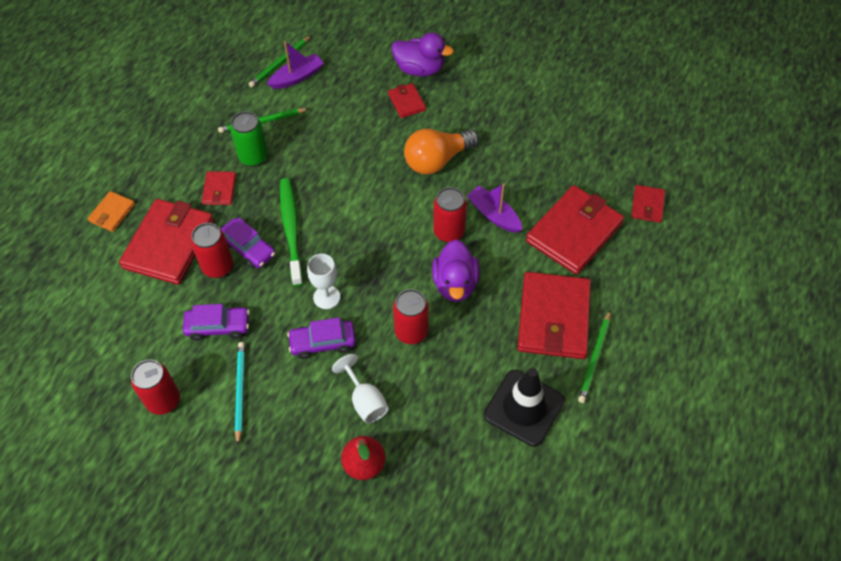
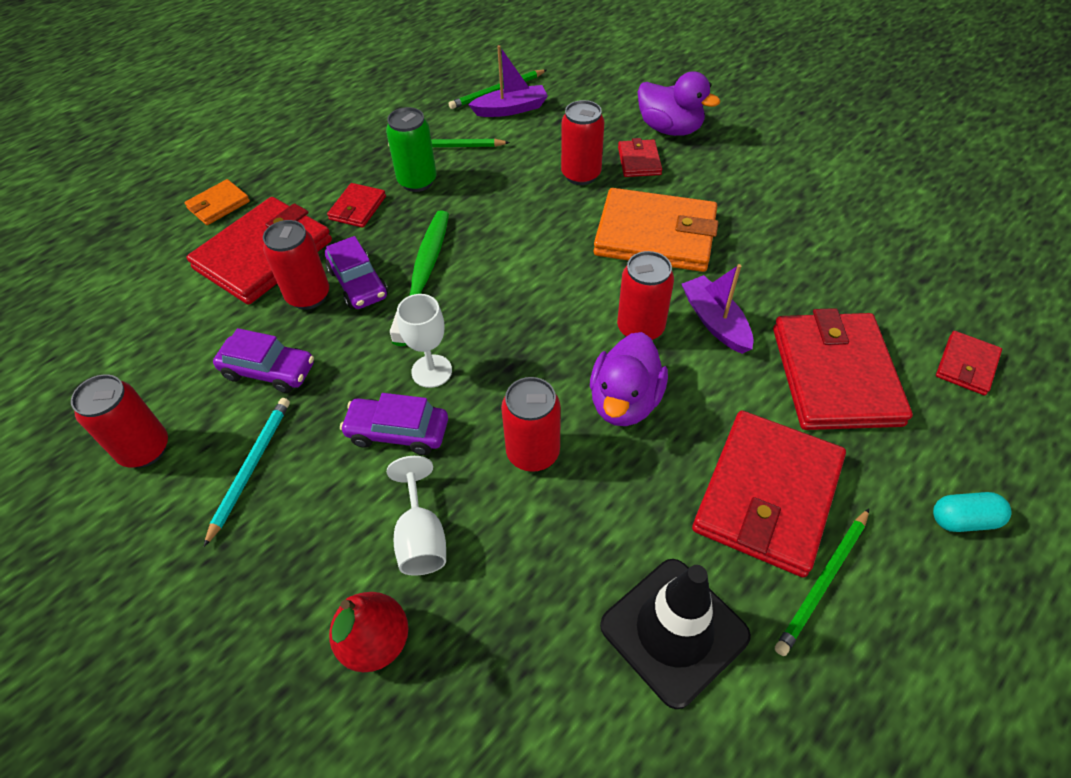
camera: 20 degrees right, 5 degrees down
orange light bulb [404,129,479,174] -> orange wallet [594,188,719,272]
red wallet [526,185,624,275] -> red wallet turned 60 degrees counterclockwise [773,308,913,430]
none -> red can [561,100,604,185]
none -> turquoise capsule [933,492,1011,532]

